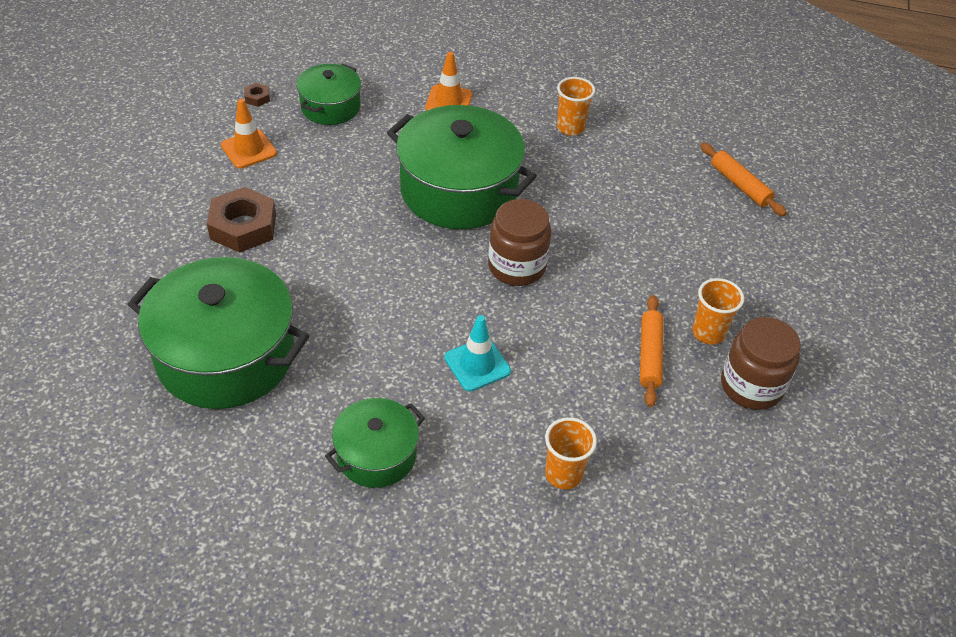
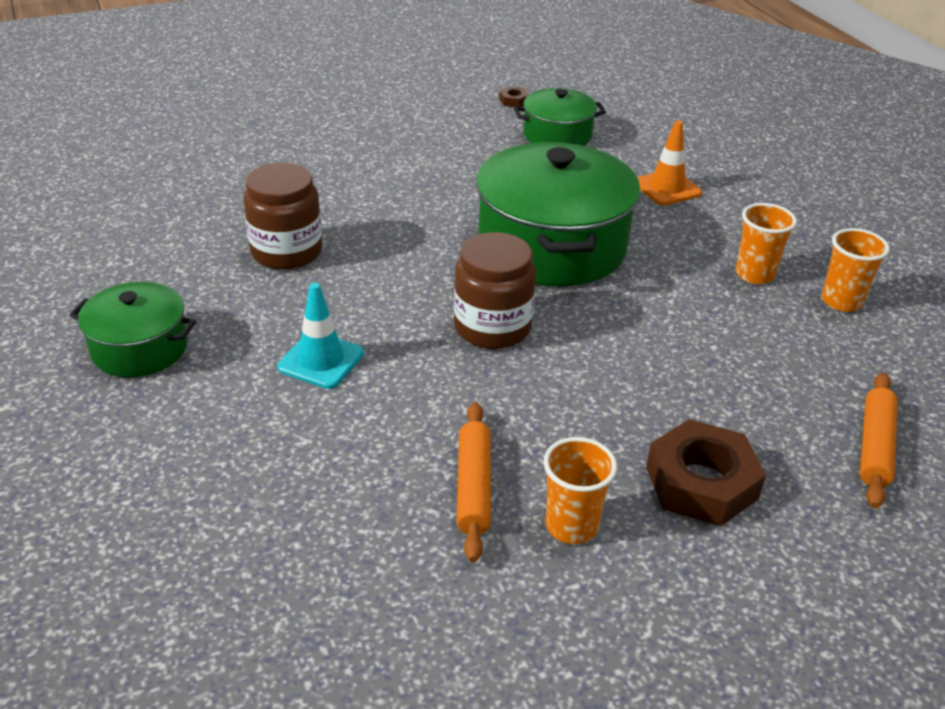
camera: 55 degrees right, 10 degrees down
green pot [127,257,309,409] -> none
brown nut [207,187,276,253] -> brown nut moved to [646,419,766,526]
orange traffic cone [221,99,277,169] -> none
orange cup [545,417,597,489] -> orange cup moved to [822,228,890,312]
orange rolling pin [640,295,663,407] -> orange rolling pin turned 60 degrees counterclockwise [457,402,491,562]
brown jar [721,317,801,410] -> brown jar moved to [243,163,322,270]

